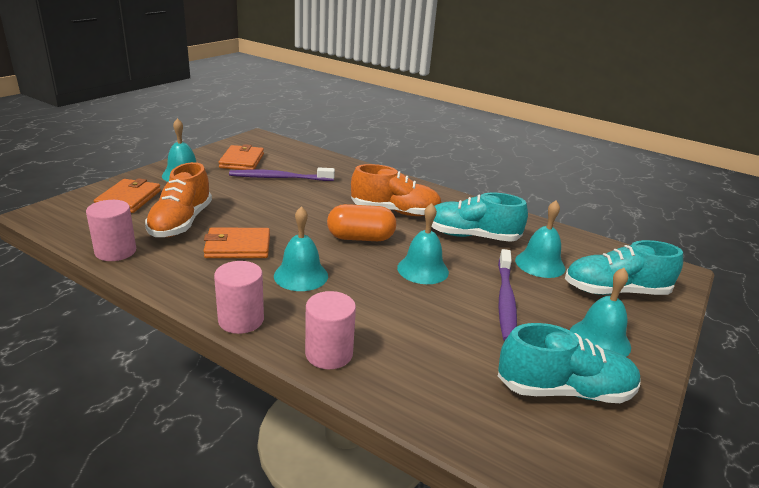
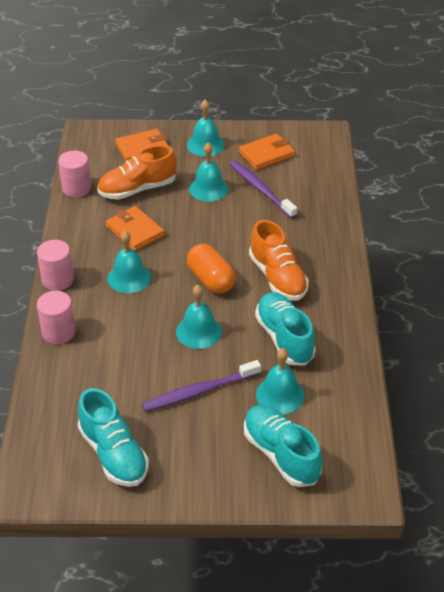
camera: 60 degrees right, 15 degrees up
turquoise bell [570,268,631,357] -> turquoise bell moved to [189,143,229,202]

